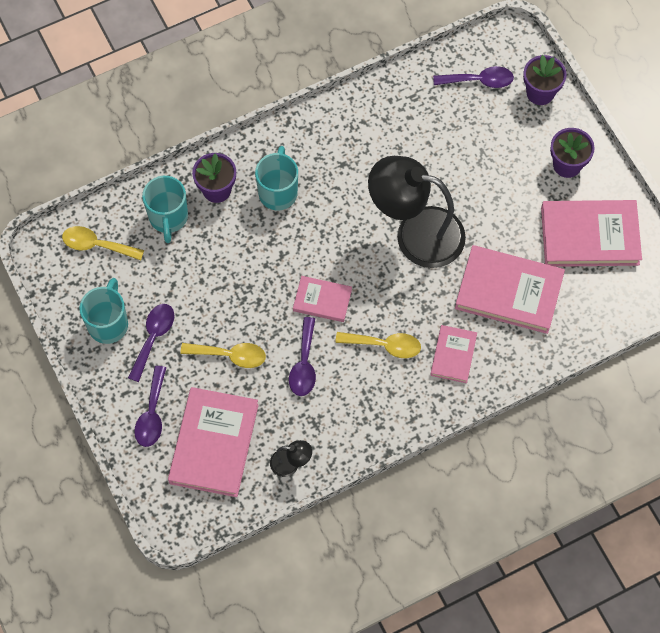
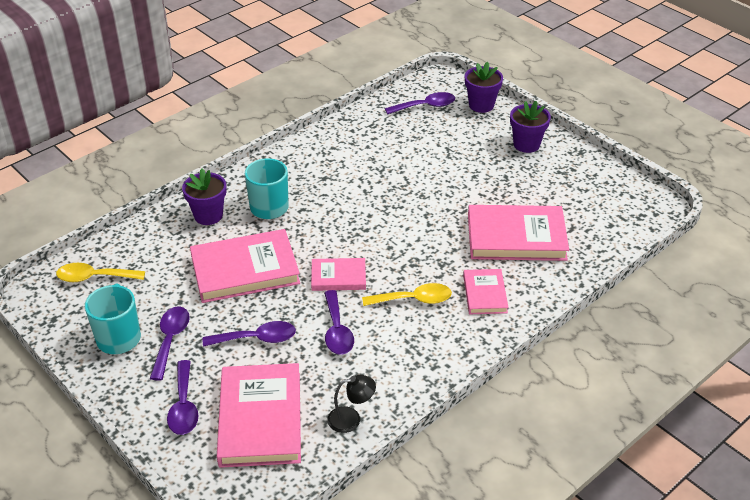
camera: 15 degrees left, 25 degrees down
turquoise mug [142,176,188,243] -> none
yellow spoon [180,343,266,368] -> purple spoon [203,321,296,347]
black lamp [368,156,466,268] -> none
pink book [541,200,642,267] -> pink book moved to [190,229,300,303]

